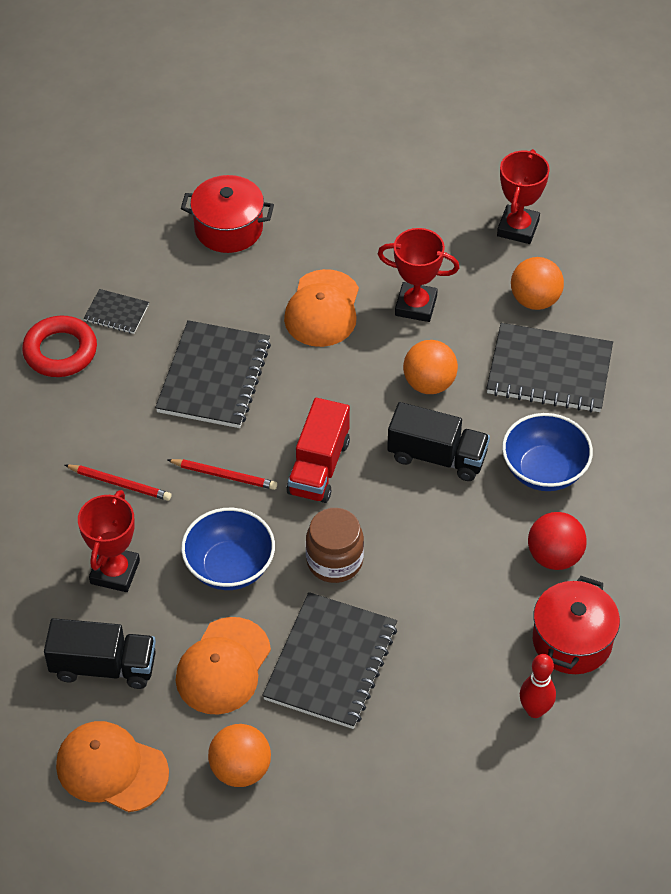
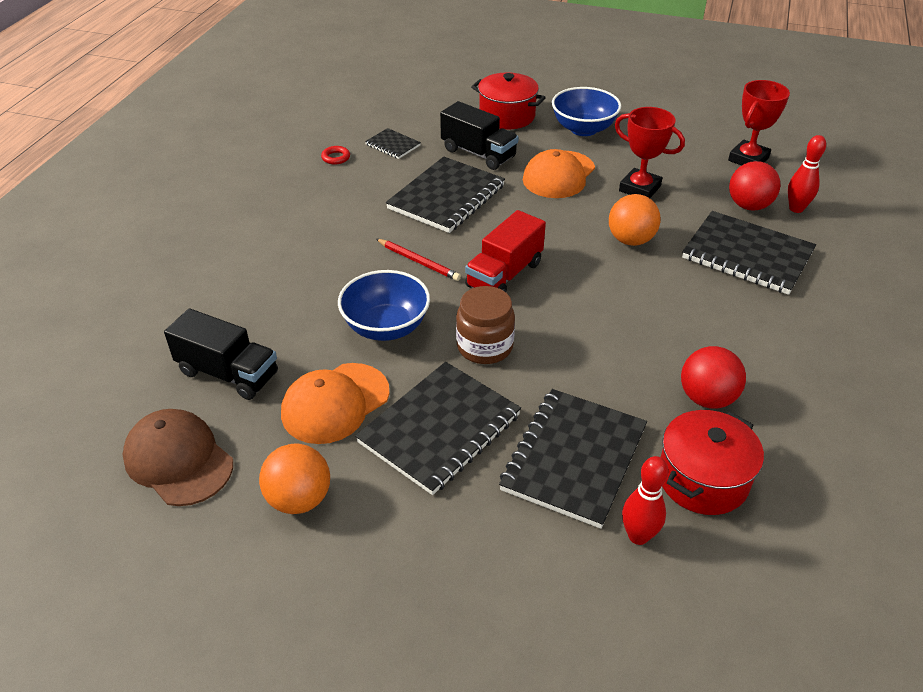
camera: 20 degrees right, 10 degrees down
red ring [22,316,97,377] -> red ring [321,146,350,164], size x0.47
orange cap [56,721,169,812] -> brown cap [122,409,233,506]
red pencil [65,465,171,501] -> none
red trophy [78,490,140,592] -> none
black truck [387,402,490,481] -> black truck moved to [440,101,519,170]
blue bowl [502,413,593,491] -> blue bowl moved to [552,87,621,136]
orange ball [511,257,564,310] -> red ball [729,161,780,211]
none -> black notebook [499,389,647,529]
none -> red bowling pin [788,135,826,213]

